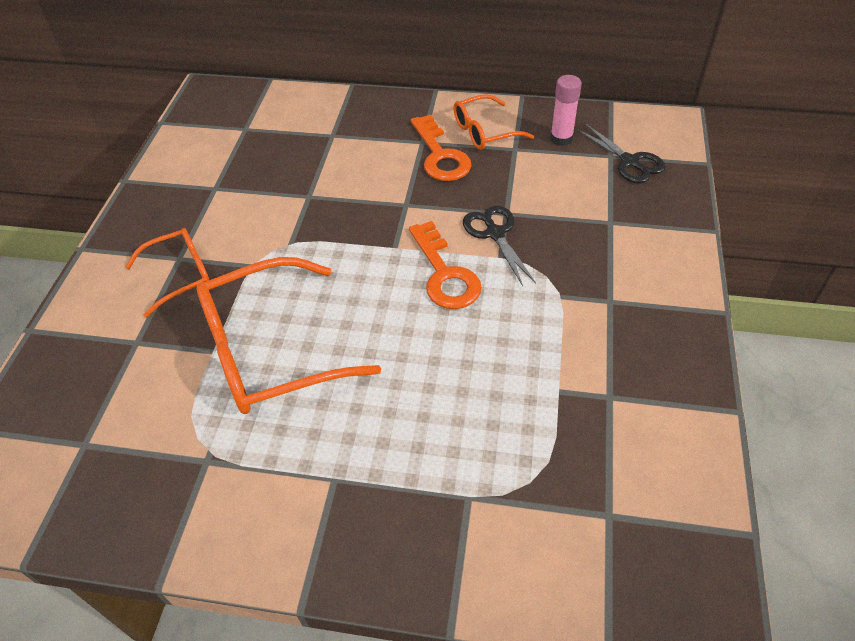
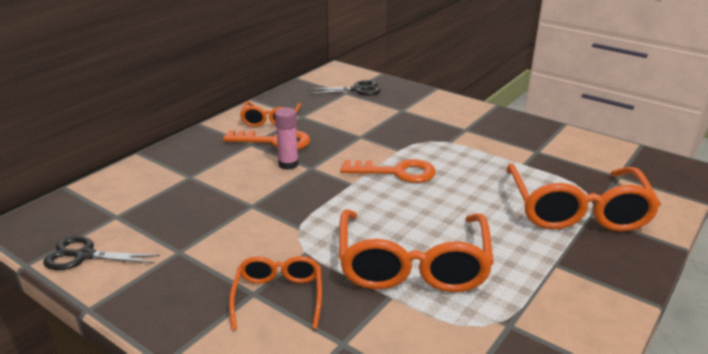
camera: 65 degrees left, 20 degrees down
black scissors [463,205,536,286] -> black scissors moved to [43,236,160,270]
pink glue stick [550,75,582,146] -> pink glue stick moved to [275,107,299,170]
none -> orange glasses [506,164,661,232]

